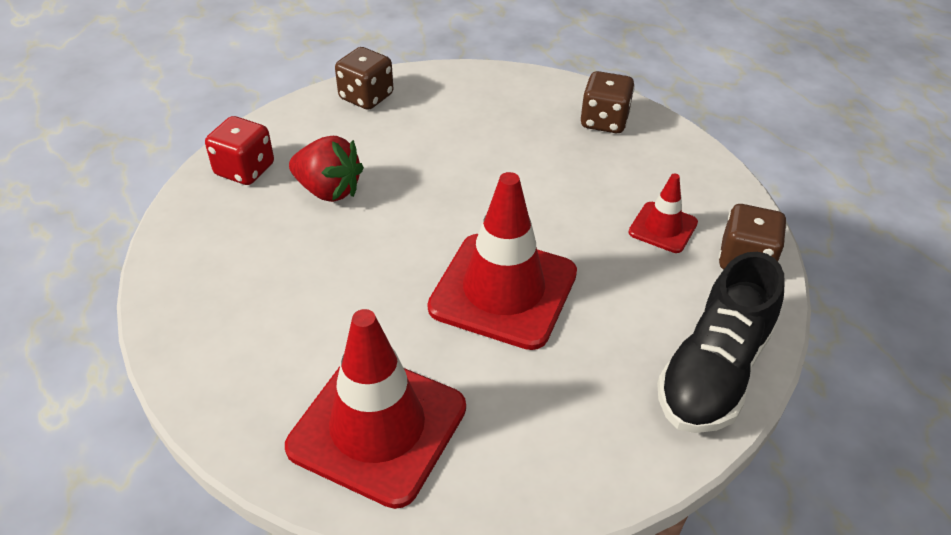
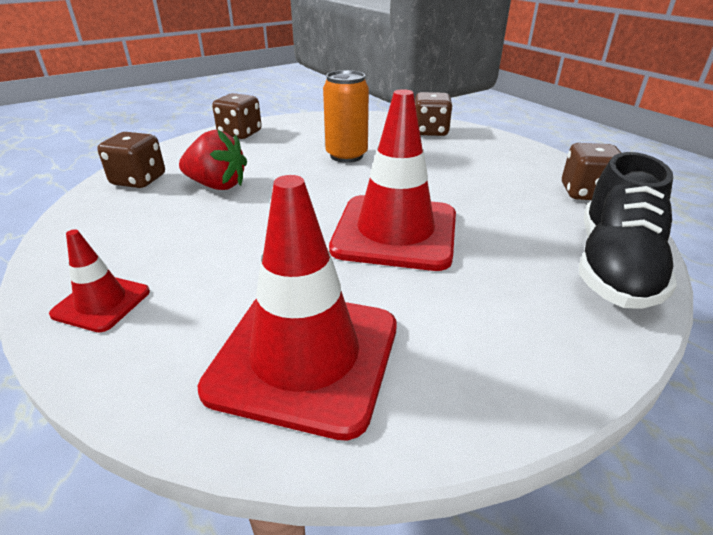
camera: 10 degrees left, 10 degrees down
red dice [205,116,274,185] -> brown dice [97,132,165,188]
red traffic cone [628,173,698,253] -> red traffic cone moved to [49,229,150,333]
none -> orange can [323,70,369,163]

